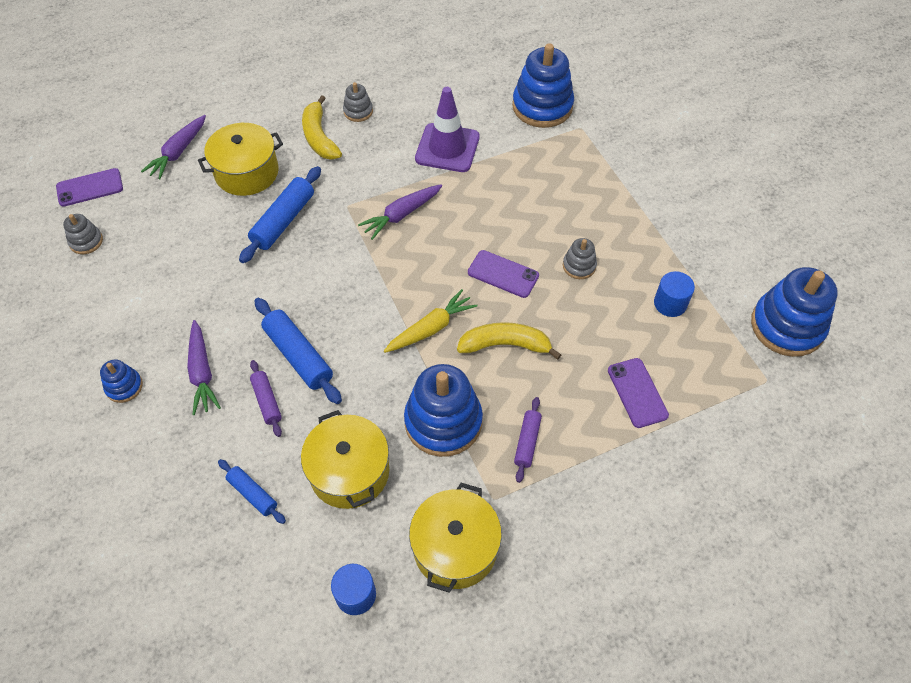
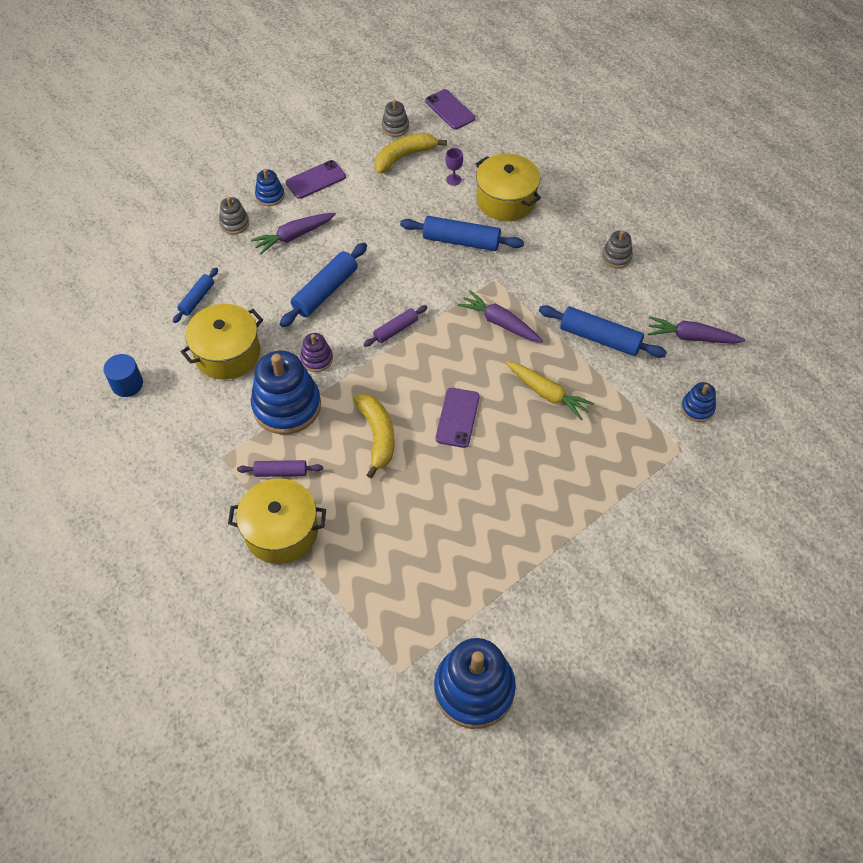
camera: 75 degrees right, 0 degrees up
purple carrot [141,115,206,180] -> purple carrot moved to [648,316,745,344]
purple rolling pin [250,360,282,437] -> purple rolling pin moved to [363,305,427,347]
yellow banana [302,95,342,160] -> yellow banana moved to [375,133,447,174]
yellow carrot [384,289,478,353] -> yellow carrot moved to [506,361,595,420]
yellow pot [409,483,502,593] -> yellow pot moved to [228,478,326,564]
purple traffic cone [415,87,480,172] -> blue rolling pin [539,305,667,358]
blue stacking toy [512,43,574,128] -> blue stacking toy [681,382,716,422], size x0.48
grey stacking toy [563,238,597,279] -> grey stacking toy moved to [219,197,249,234]
purple phone [608,358,669,428] -> purple phone moved to [286,160,346,199]
blue cylinder [654,271,695,317] -> none
none -> purple stacking toy [300,333,333,372]
none -> purple goblet [445,148,463,186]

